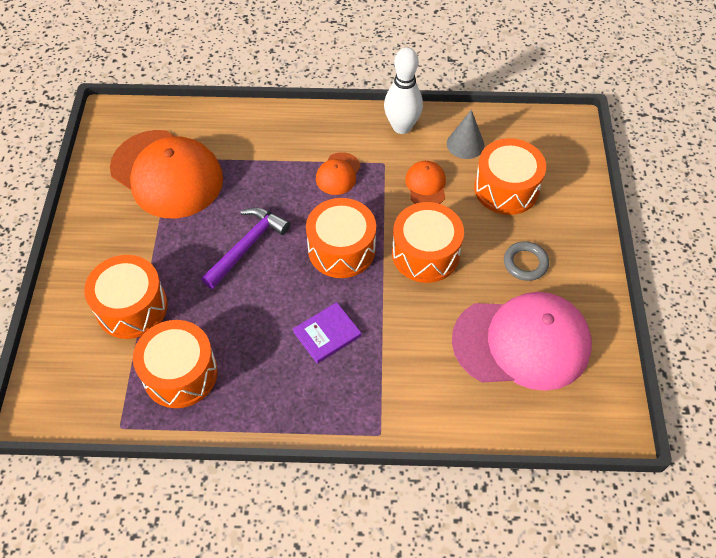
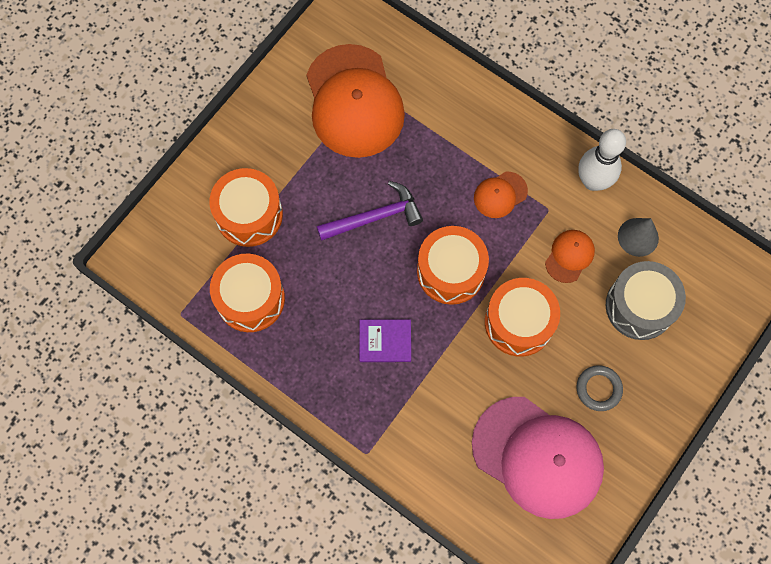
camera: 35 degrees right, 15 degrees up
orange drum [474,138,546,215] -> grey drum [606,261,686,340]

